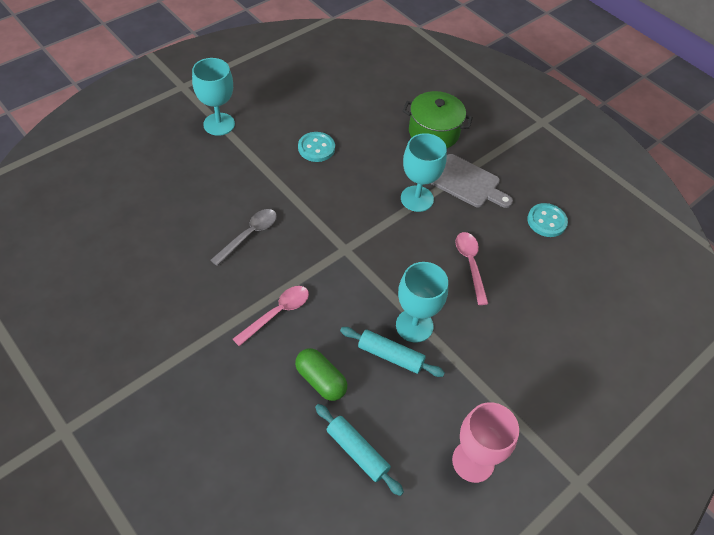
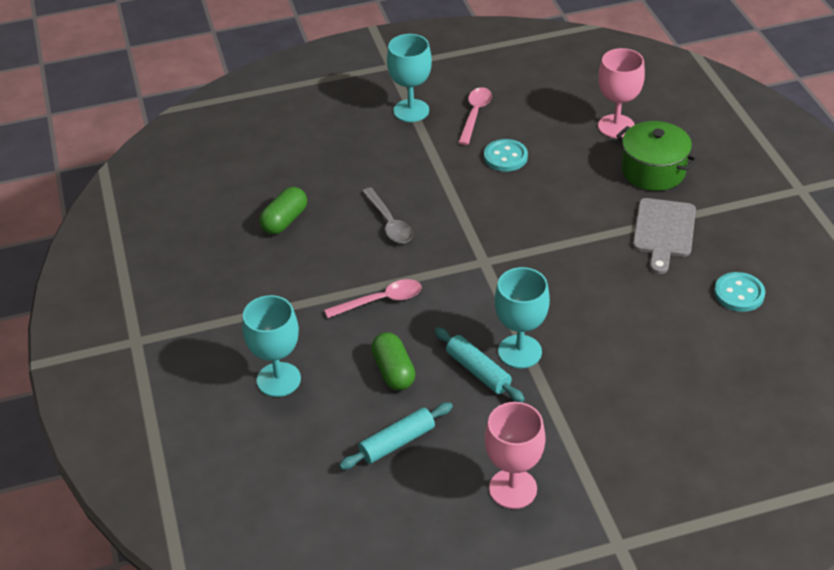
camera: 30 degrees right, 10 degrees down
grey spoon [210,209,277,266] -> grey spoon turned 90 degrees clockwise [362,188,413,243]
turquoise rolling pin [315,404,404,496] -> turquoise rolling pin turned 75 degrees clockwise [339,402,453,470]
turquoise goblet [401,133,447,212] -> turquoise goblet moved to [242,295,301,397]
grey cutting board [430,154,513,208] -> grey cutting board turned 45 degrees clockwise [633,198,696,274]
pink spoon [455,232,488,305] -> pink spoon moved to [458,87,492,145]
none -> green capsule [259,187,307,234]
none -> pink goblet [598,48,645,138]

